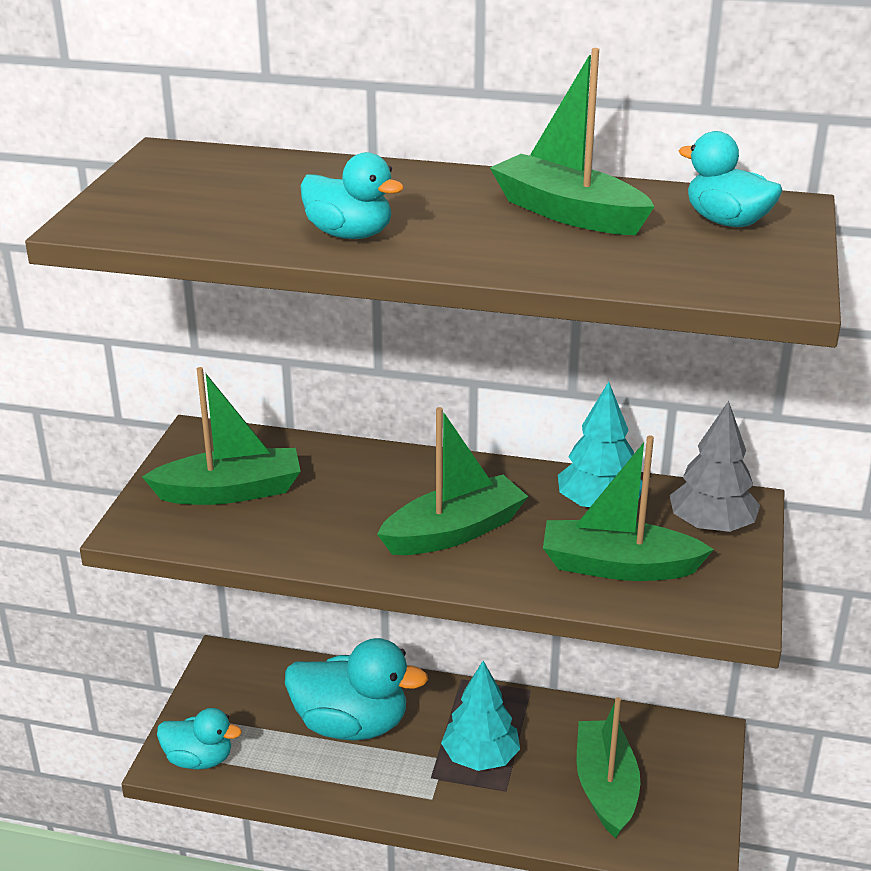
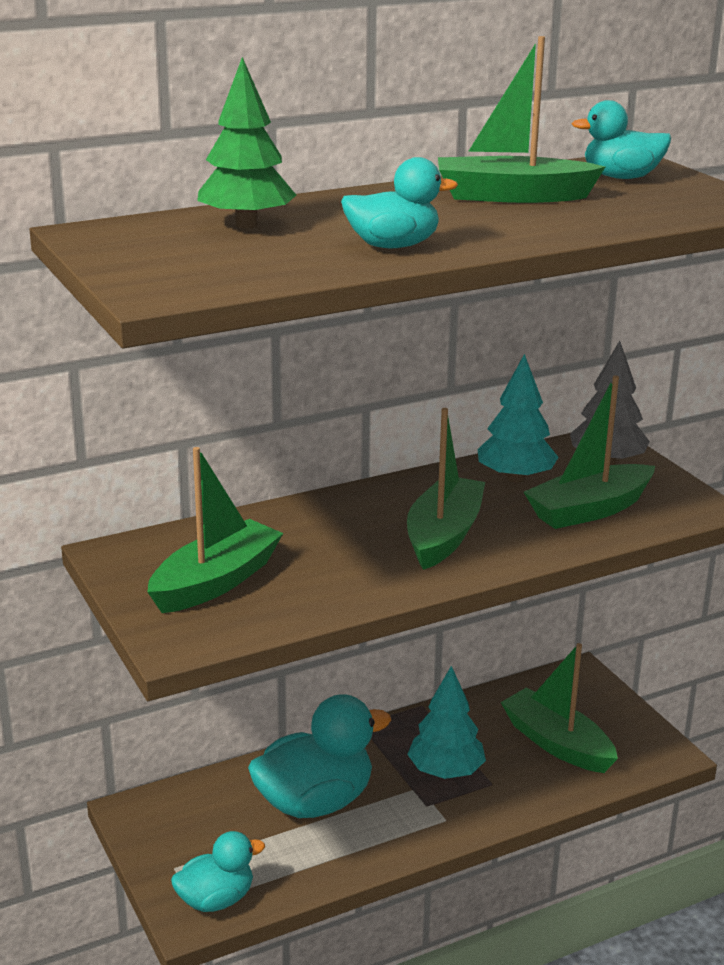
camera: 40 degrees left, 5 degrees down
none -> green tree [197,57,296,228]

